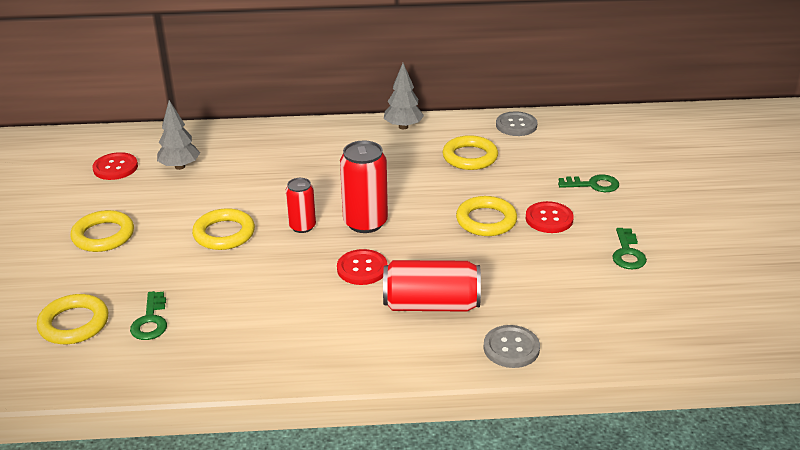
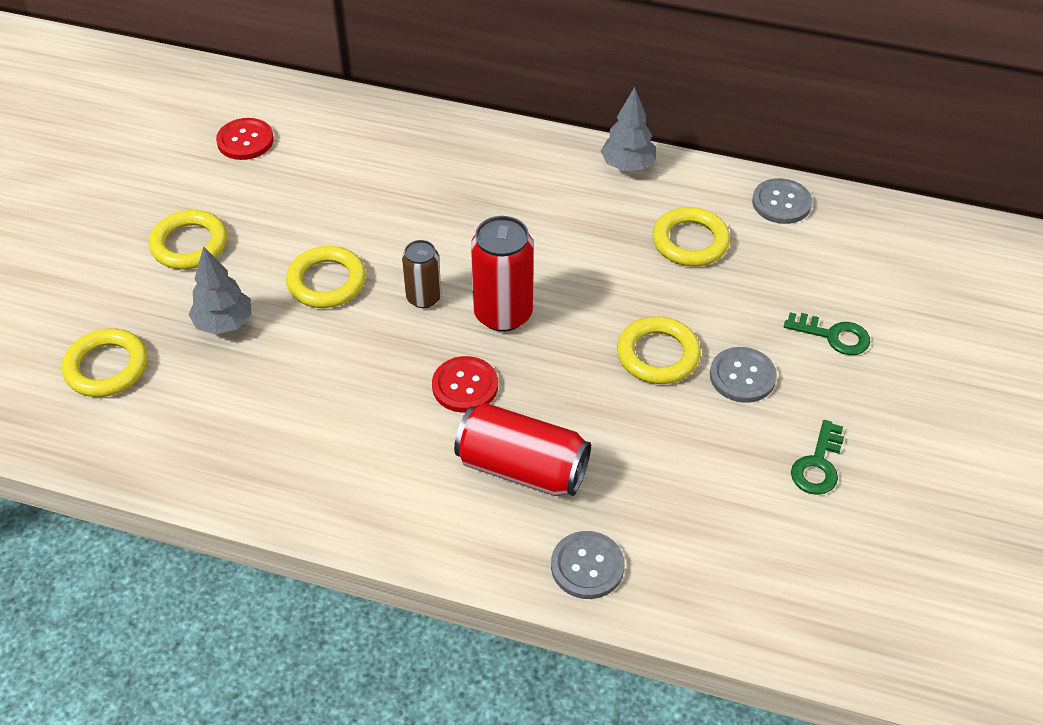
camera: 20 degrees right, 15 degrees up
green key [130,291,167,340] -> none
grey tree [157,100,200,170] -> grey tree moved to [188,246,251,335]
red can [286,178,316,233] -> brown can [402,240,441,308]
red button [526,201,574,233] -> grey button [710,347,777,403]

